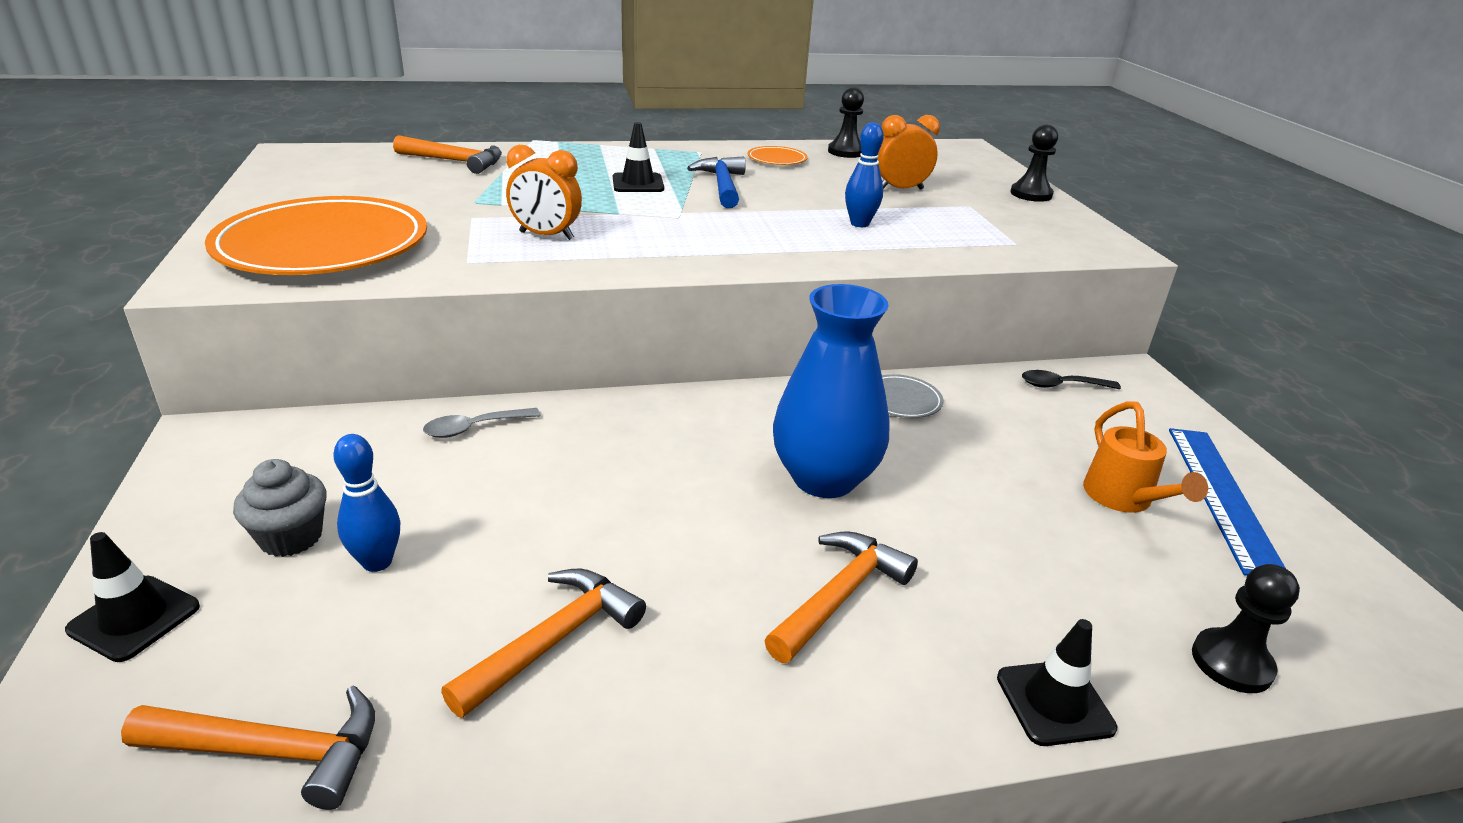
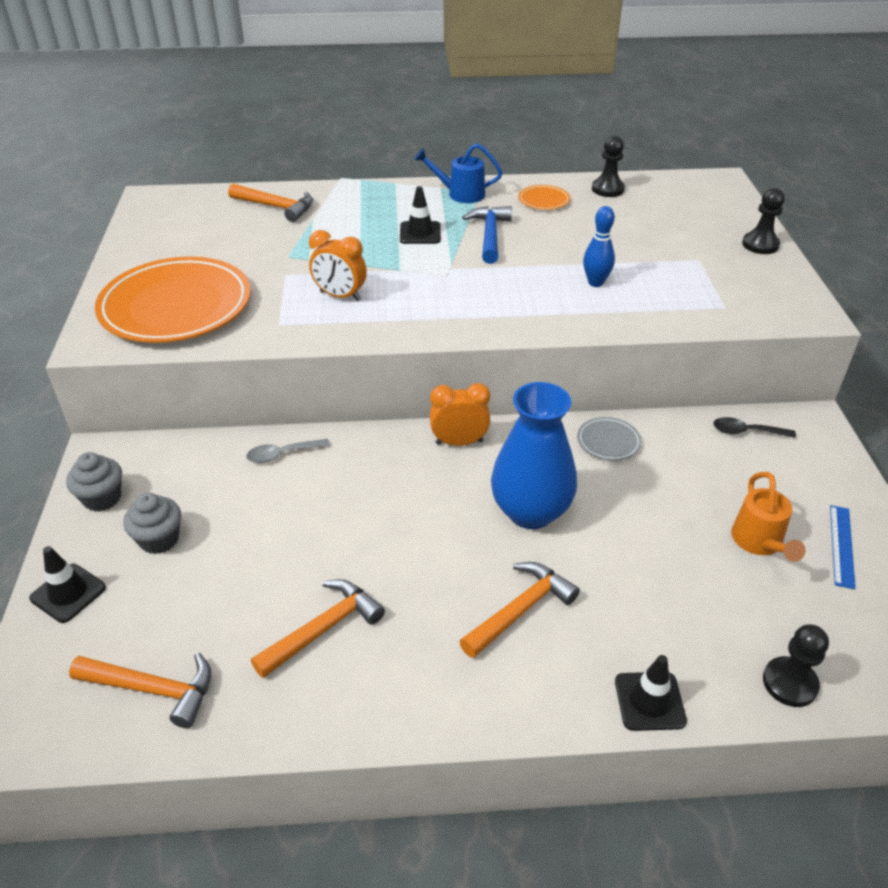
camera: 10 degrees right, 10 degrees up
blue bowling pin [333,434,400,572] -> none
orange clock [877,115,940,190] -> orange clock moved to [430,383,490,446]
blue ruler [1169,428,1286,576] -> blue ruler [830,505,856,589], size x0.59
none -> grey cupcake [66,452,122,512]
none -> blue watering can [414,144,502,203]

